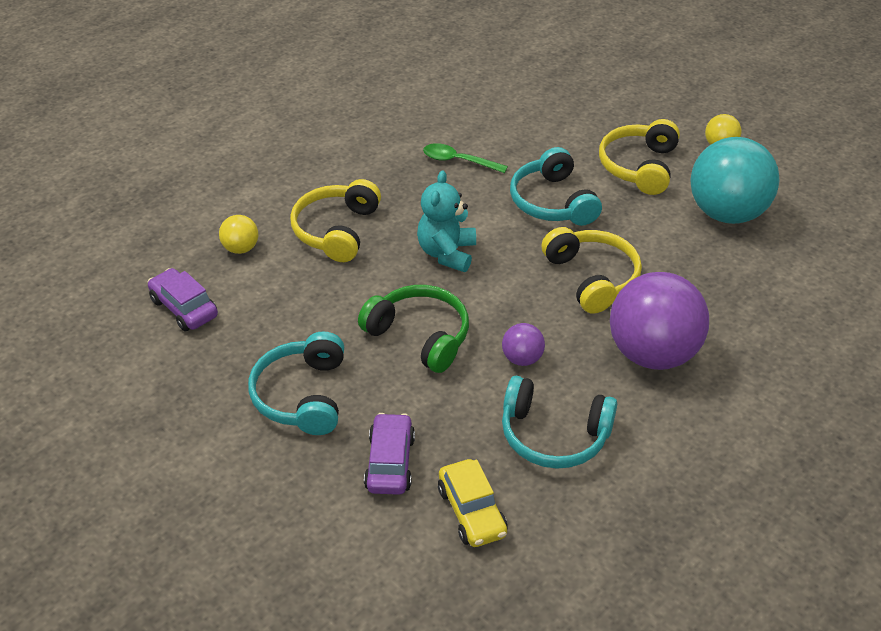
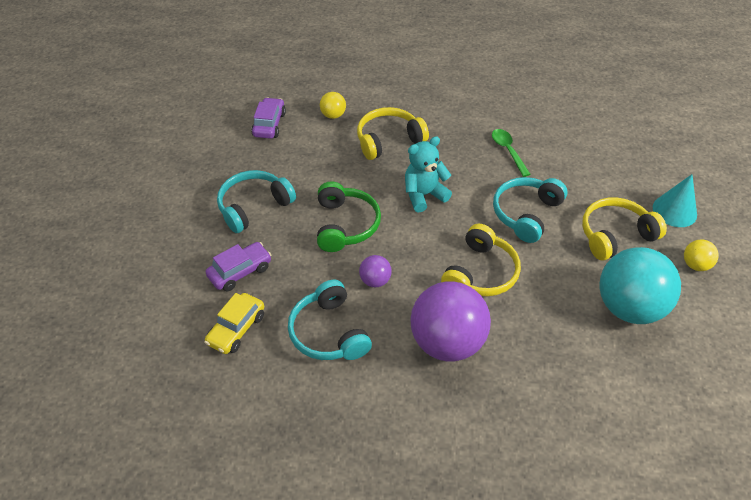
camera: 50 degrees right, 5 degrees up
none -> turquoise cone [653,174,697,227]

